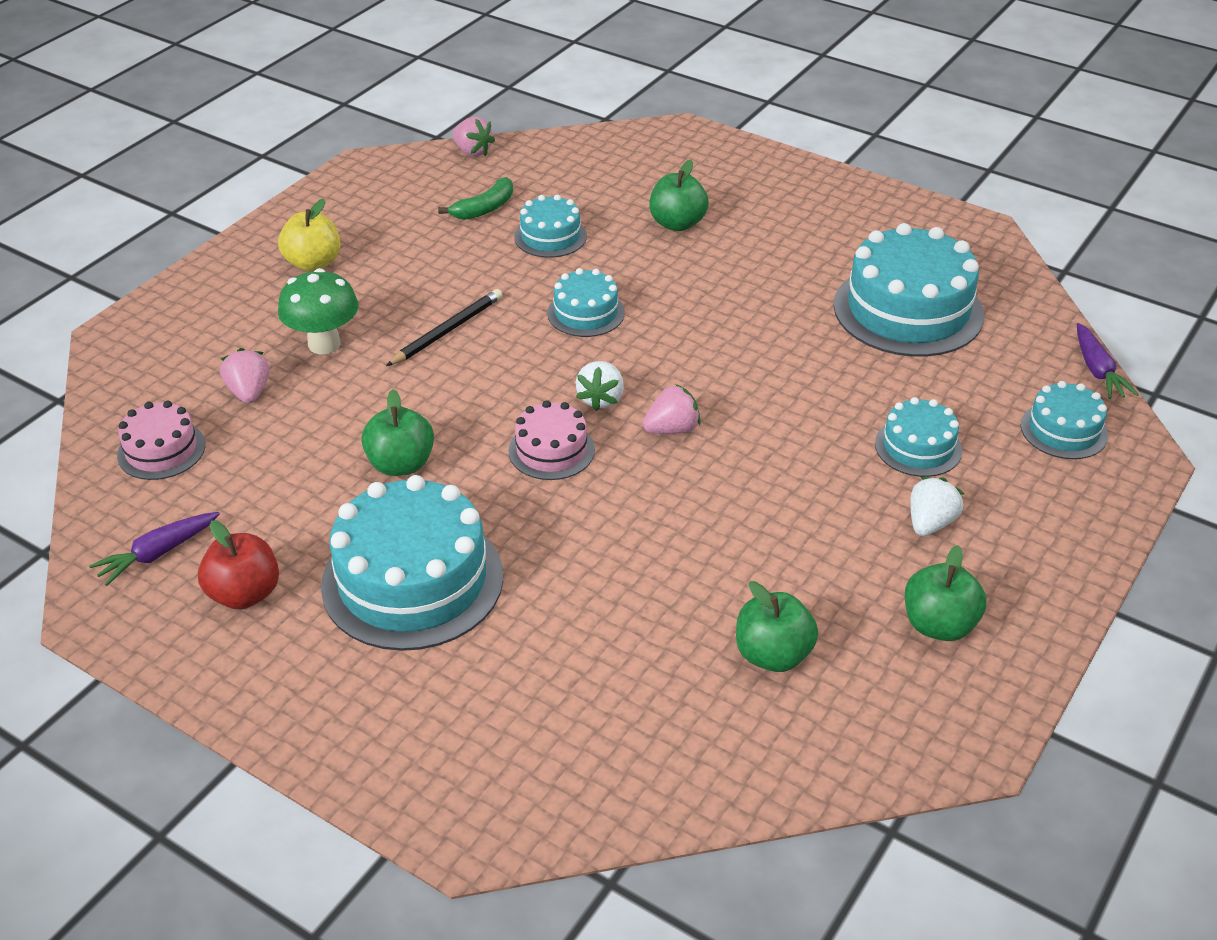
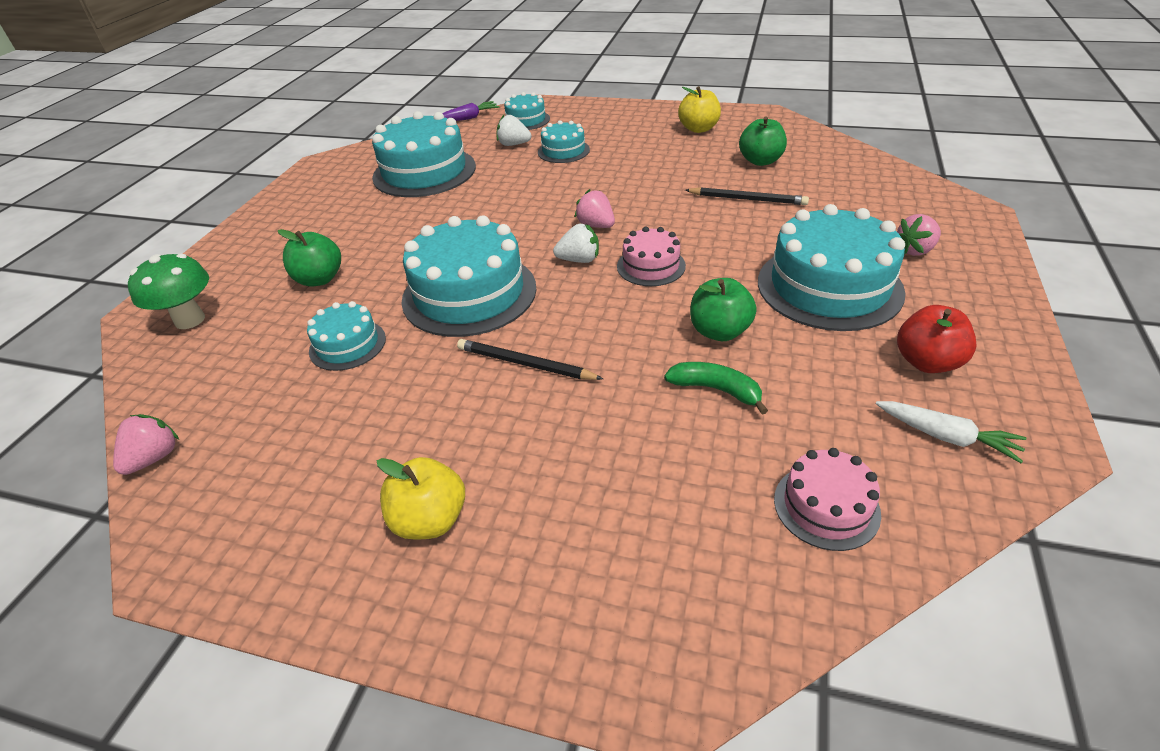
camera: 105 degrees left, 0 degrees up
purple carrot [89,512,220,586] -> white carrot [876,401,1027,463]
pink strawberry [220,348,269,404] -> pink strawberry moved to [897,214,941,256]
green mushroom [278,268,358,354] -> green mushroom moved to [128,254,209,329]
green banana [438,177,513,220] -> green banana moved to [664,362,768,415]
turquoise cake [547,268,625,337] -> turquoise cake [402,216,536,337], size x1.92
green apple [905,545,987,641] -> yellow apple [678,86,721,133]
white strawberry [910,477,964,536] -> white strawberry moved to [496,115,531,146]
none -> black pencil [685,187,809,205]

